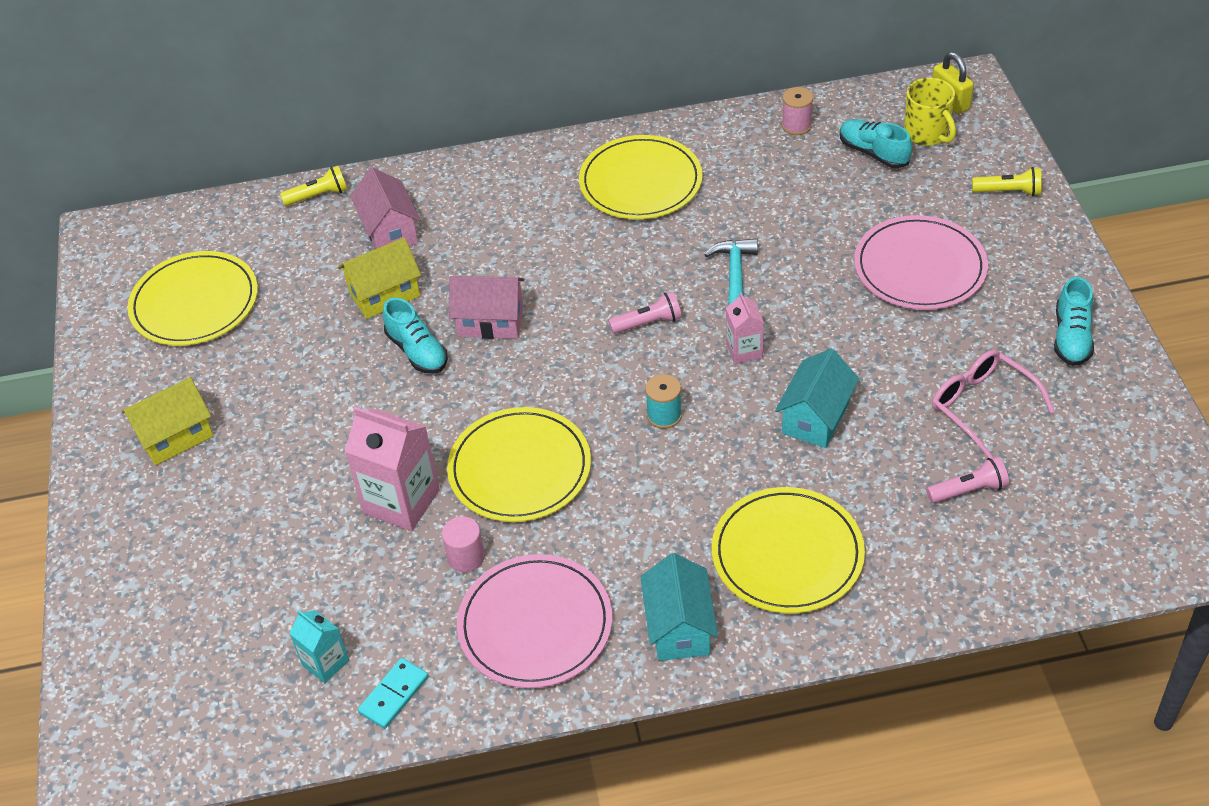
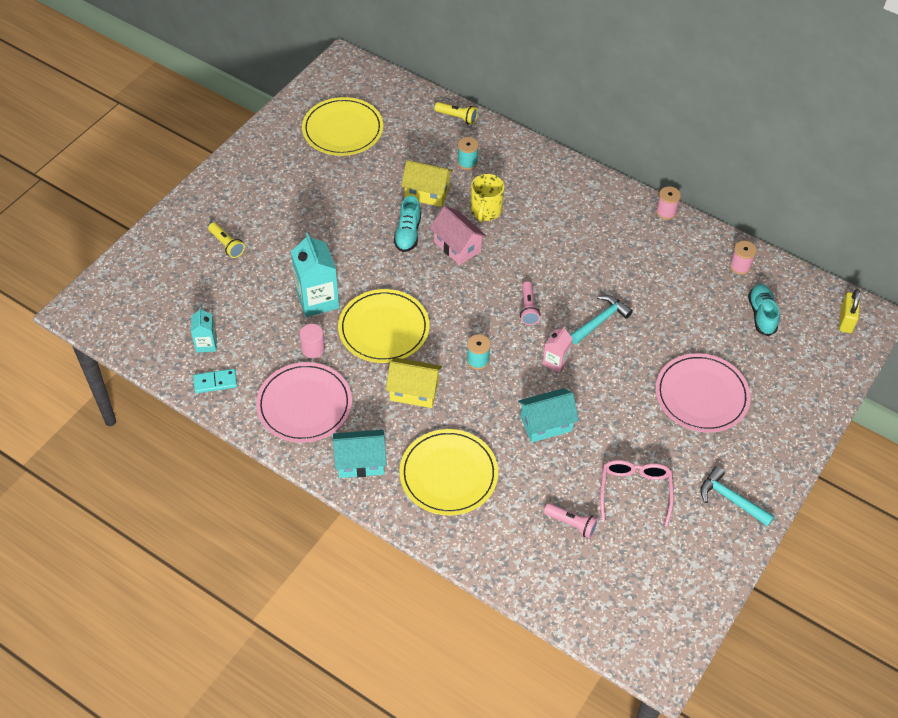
camera: 40 degrees right, 5 degrees up
yellow house [122,377,214,465] -> yellow house moved to [386,358,442,408]
pink carton [345,407,440,531] -> turquoise carton [291,233,339,317]
pink house [350,168,420,249] -> turquoise spool [457,137,479,170]
yellow plate [579,135,703,219] -> none
pink flashlight [608,291,682,334] -> pink flashlight turned 60 degrees clockwise [520,281,541,325]
turquoise house [640,553,718,661] -> turquoise house turned 45 degrees clockwise [333,430,386,478]
yellow mug [904,78,956,146] -> yellow mug moved to [471,174,504,222]
yellow flashlight [972,167,1042,196] -> yellow flashlight moved to [208,223,245,258]
turquoise shoe [1054,277,1094,366] -> turquoise hammer [700,466,775,527]
none -> pink spool [656,186,681,220]

